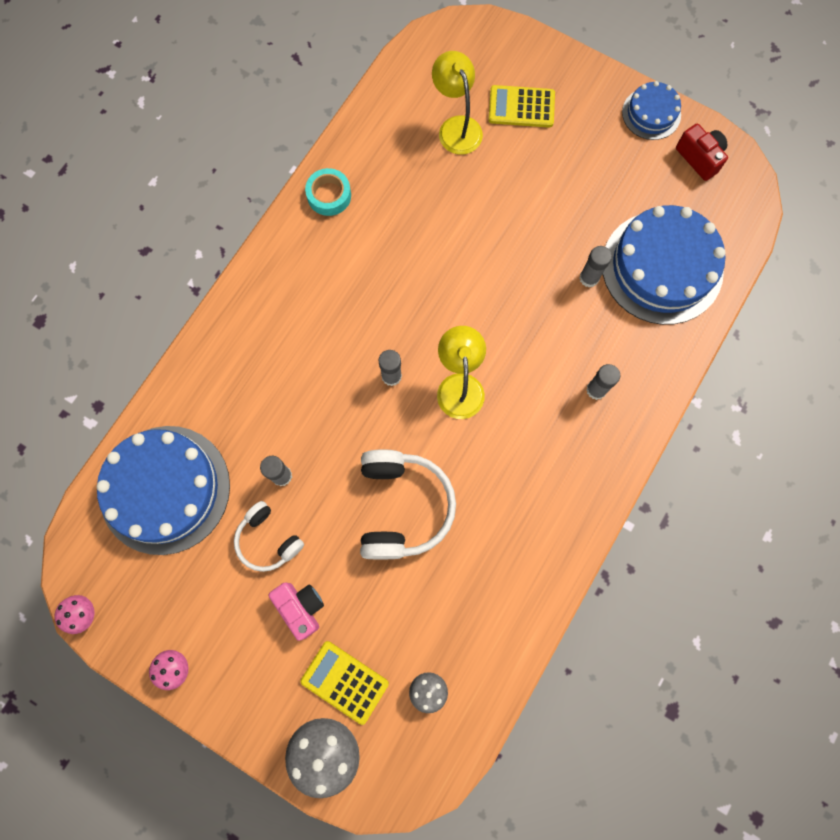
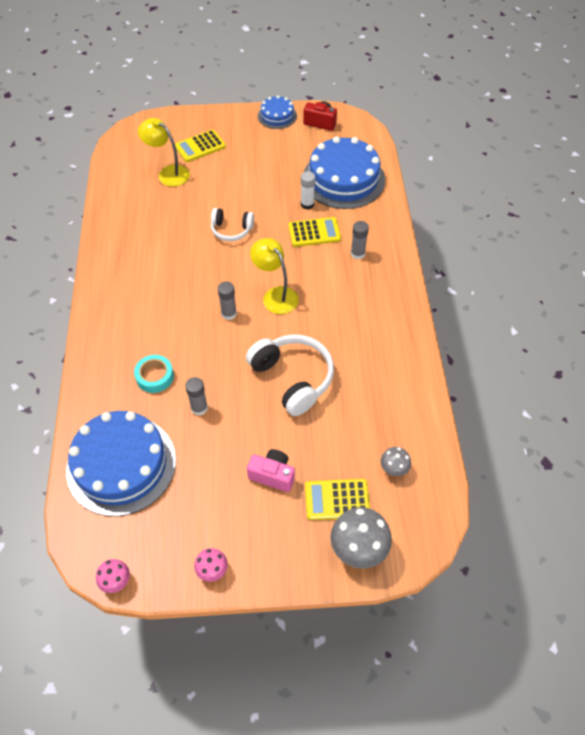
camera: 35 degrees left, 20 degrees down
white headphones [234,501,304,572] -> white headphones moved to [211,208,254,241]
turquoise tape [305,168,351,216] -> turquoise tape moved to [134,355,174,393]
grey glue stick [580,246,612,288] -> white glue stick [301,171,315,209]
none -> yellow calculator [288,217,341,247]

